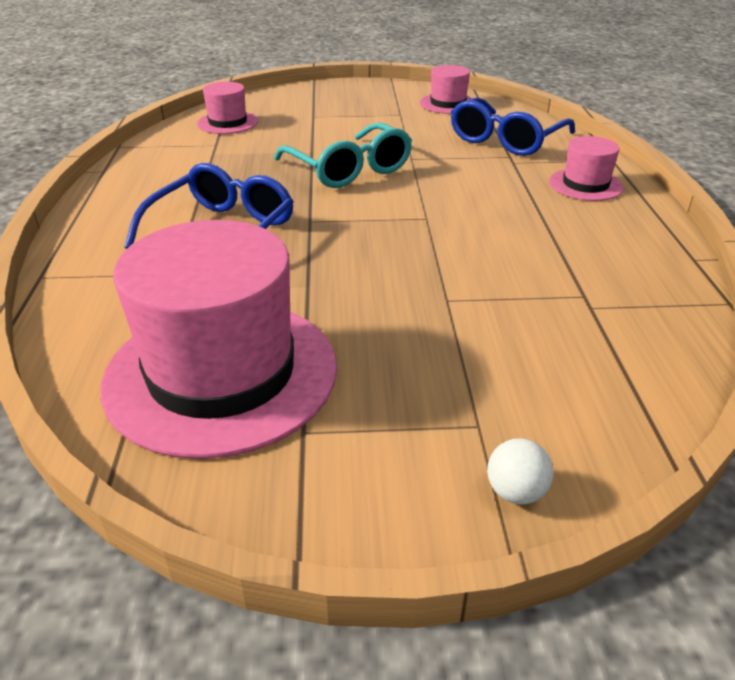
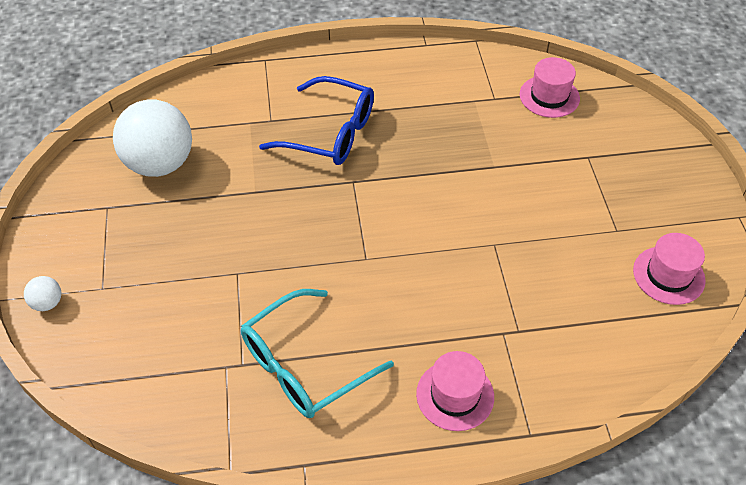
camera: 85 degrees right, 15 degrees up
pink hat [100,220,337,459] -> white ball [113,99,192,177]
turquoise glasses [274,123,412,188] -> turquoise glasses moved to [241,289,394,418]
blue glasses [451,97,575,156] -> none

